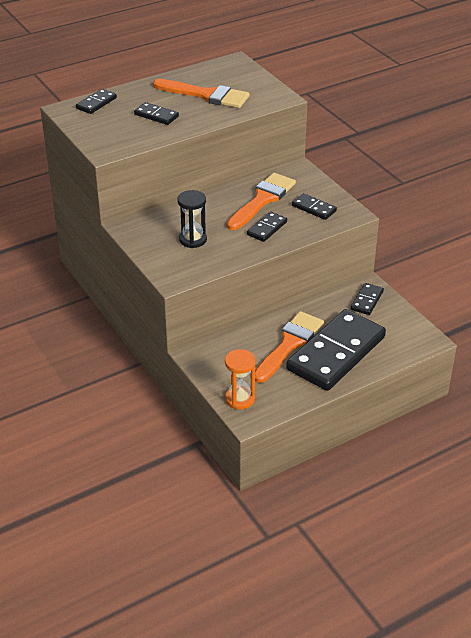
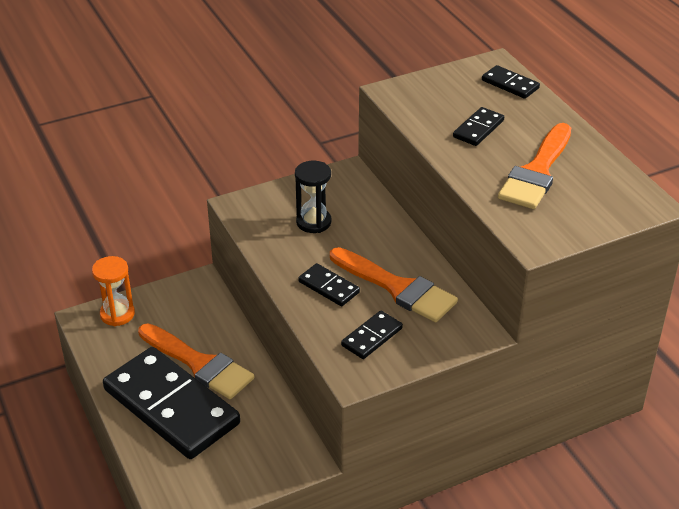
camera: 95 degrees right, 0 degrees up
black domino [351,283,384,315] -> none

